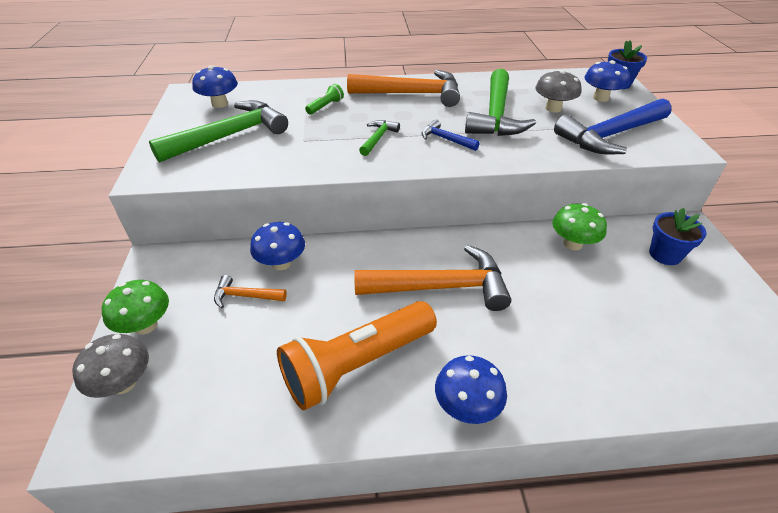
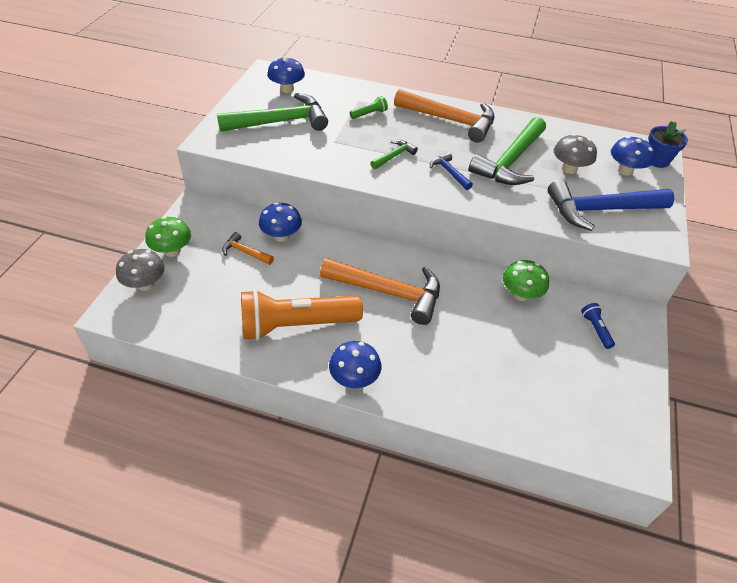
camera: 20 degrees right, 5 degrees up
blue flower pot [649,208,707,265] -> blue flashlight [581,303,615,349]

